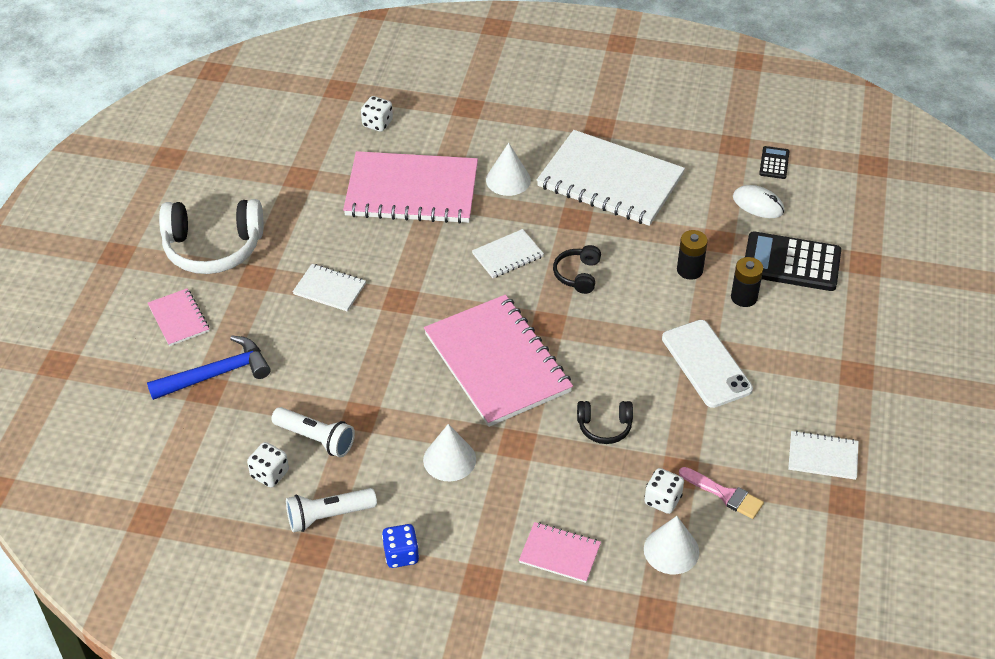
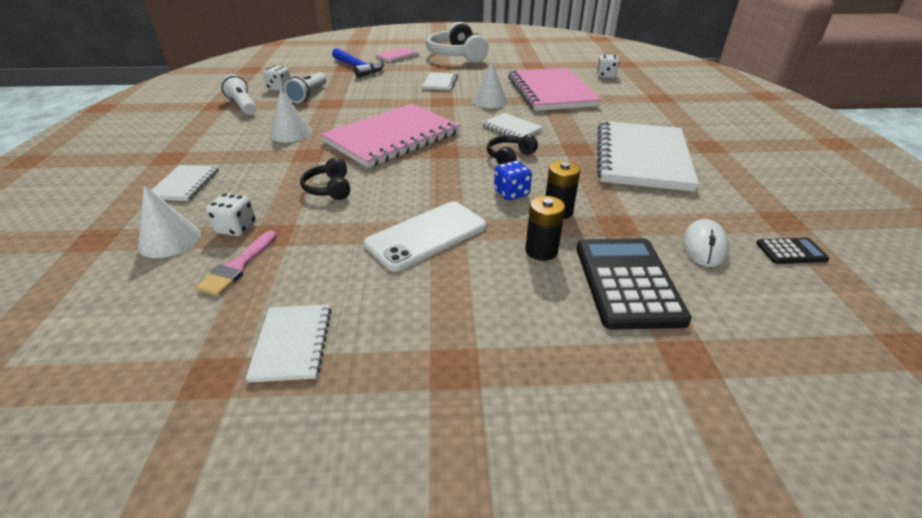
camera: 75 degrees right, 10 degrees down
blue dice [382,524,419,568] -> blue dice moved to [494,161,532,200]
white cone [486,143,531,196] -> white cone moved to [472,61,508,108]
pink notebook [519,522,601,583] -> white notebook [151,165,219,201]
black headphones [553,245,601,294] -> black headphones turned 45 degrees counterclockwise [487,134,538,165]

